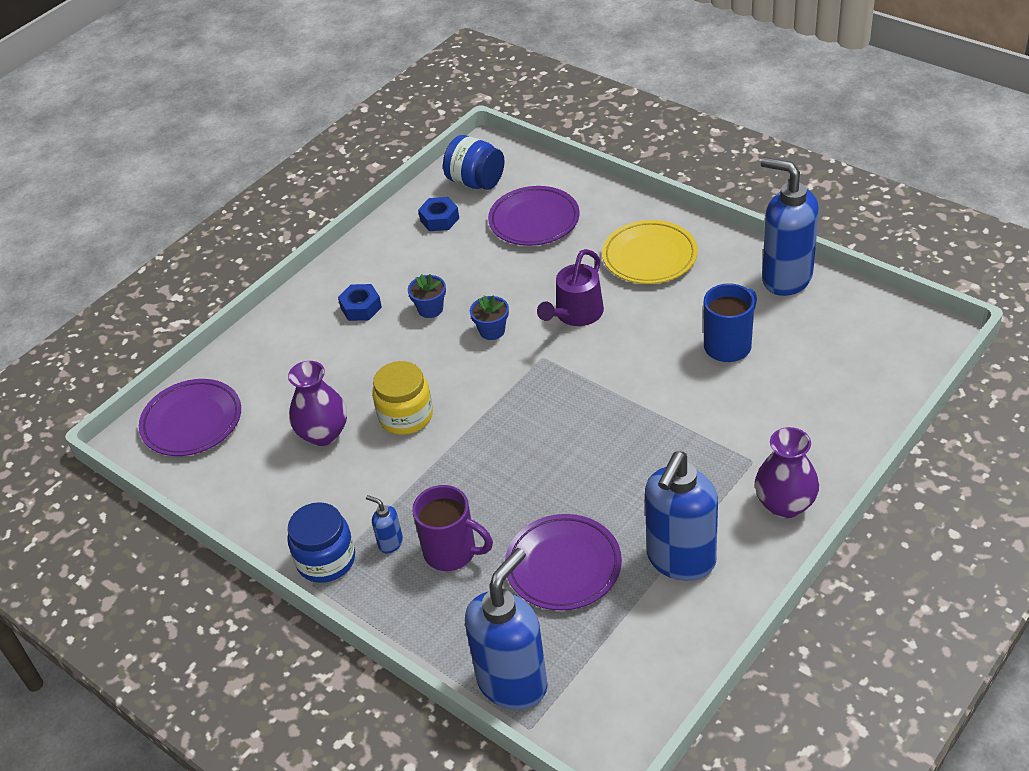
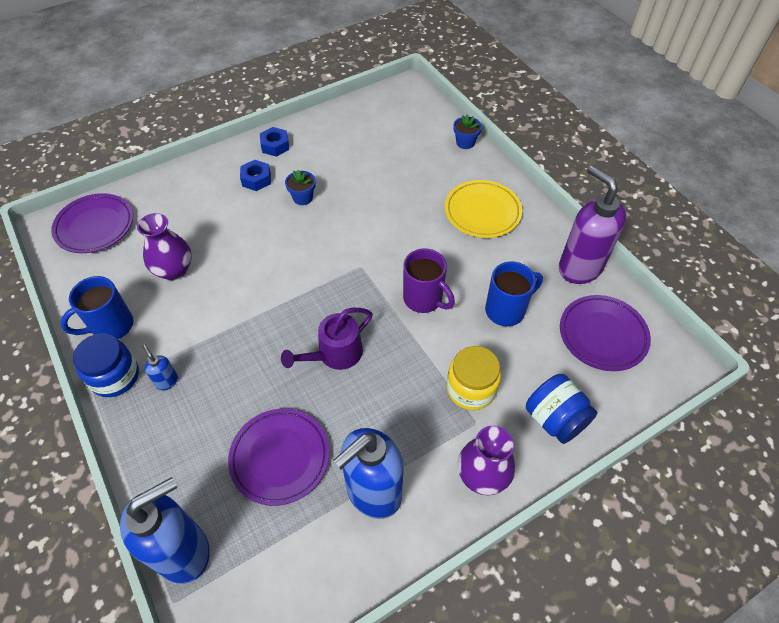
camera: 15 degrees right, 10 degrees up
yellow jar [372,361,433,435] -> yellow jar moved to [447,346,501,410]
purple mug [412,485,493,571] -> purple mug moved to [403,249,455,313]
blue nut [418,197,459,231] -> blue nut moved to [260,127,289,157]
blue jar [443,135,505,190] -> blue jar moved to [526,374,597,444]
blue flower pot [470,296,509,340] -> blue flower pot moved to [453,115,482,149]
purple plate [488,186,580,246] -> purple plate moved to [560,295,651,371]
purple watering can [537,249,604,326] -> purple watering can moved to [281,308,373,370]
blue soap dispenser [761,157,819,296] -> purple soap dispenser [559,165,626,284]
none -> blue mug [60,276,133,340]

